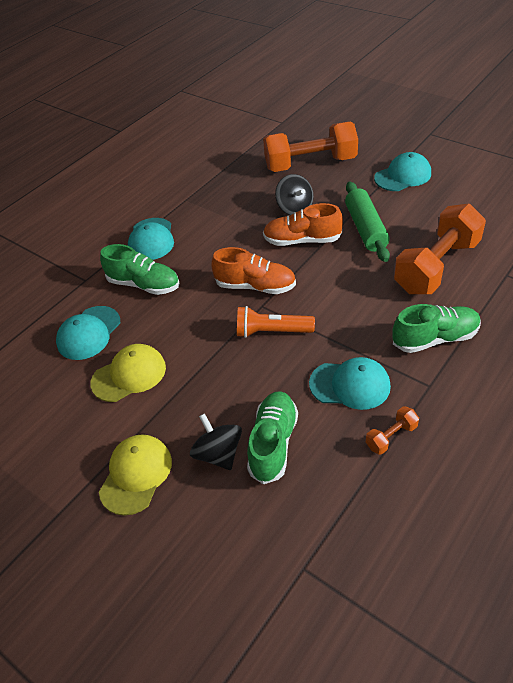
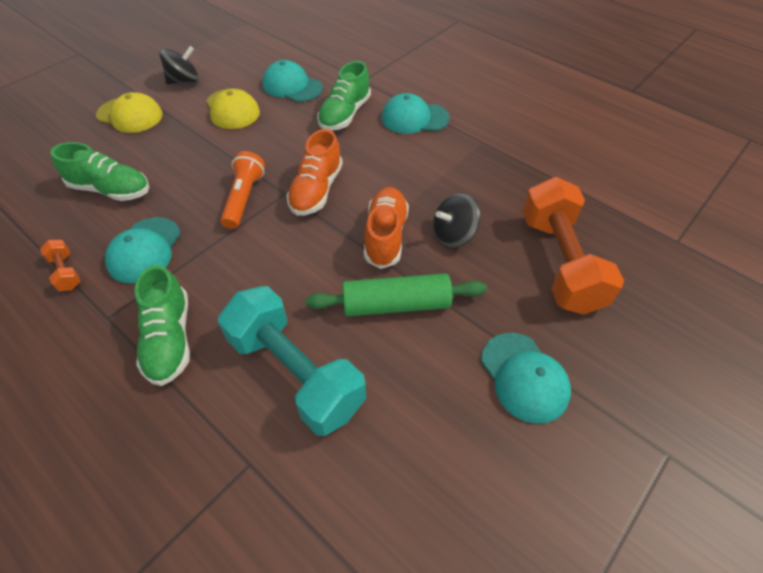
camera: 90 degrees right, 5 degrees up
black spinning top [190,413,242,470] -> black spinning top moved to [159,46,199,85]
orange dumbbell [394,204,486,294] -> turquoise dumbbell [218,286,366,436]

